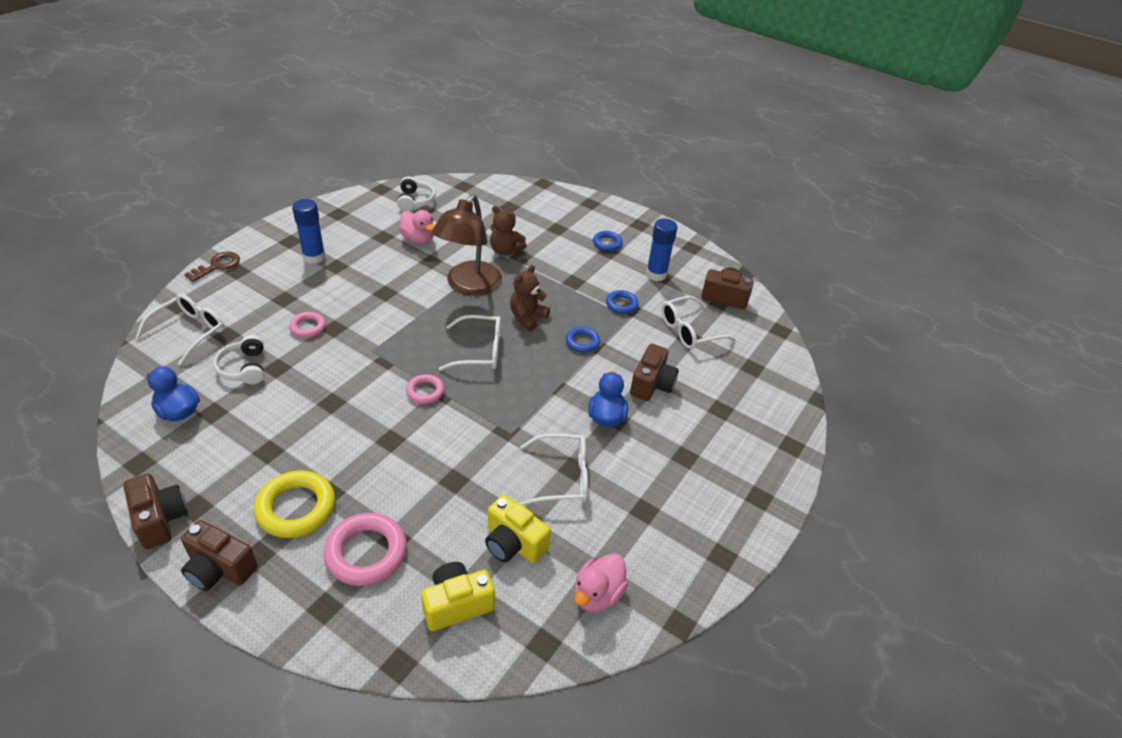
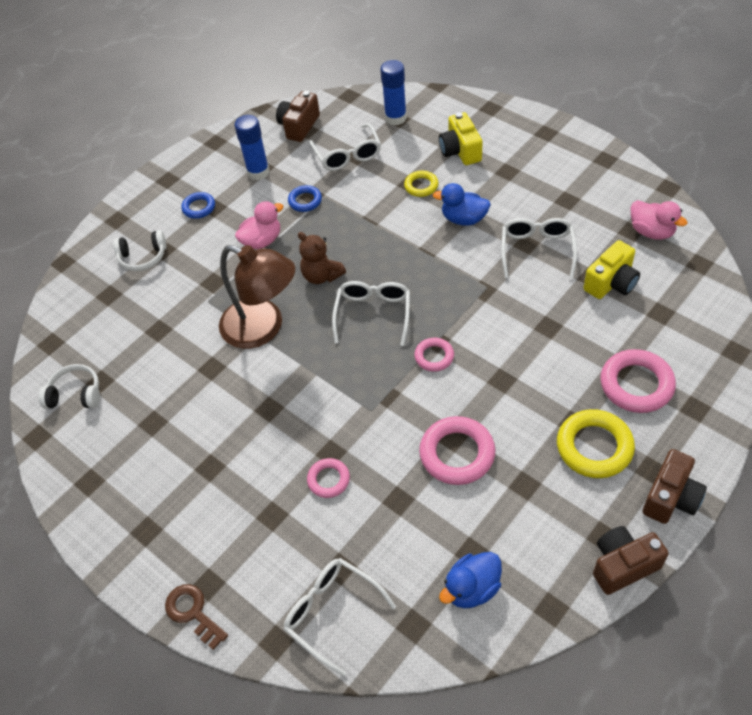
camera: 75 degrees left, 10 degrees up
white headphones [213,335,264,384] -> white headphones moved to [113,230,167,271]
blue glue stick [292,199,326,264] -> blue glue stick moved to [380,60,407,126]
pink duck [398,210,435,244] -> pink duck moved to [235,201,284,249]
yellow camera [421,562,495,631] -> yellow camera moved to [439,112,482,165]
brown teddy bear [490,206,527,255] -> none
blue ring [566,327,600,353] -> none
brown camera [630,344,679,401] -> yellow ring [404,171,438,197]
none -> pink ring [419,416,496,485]

